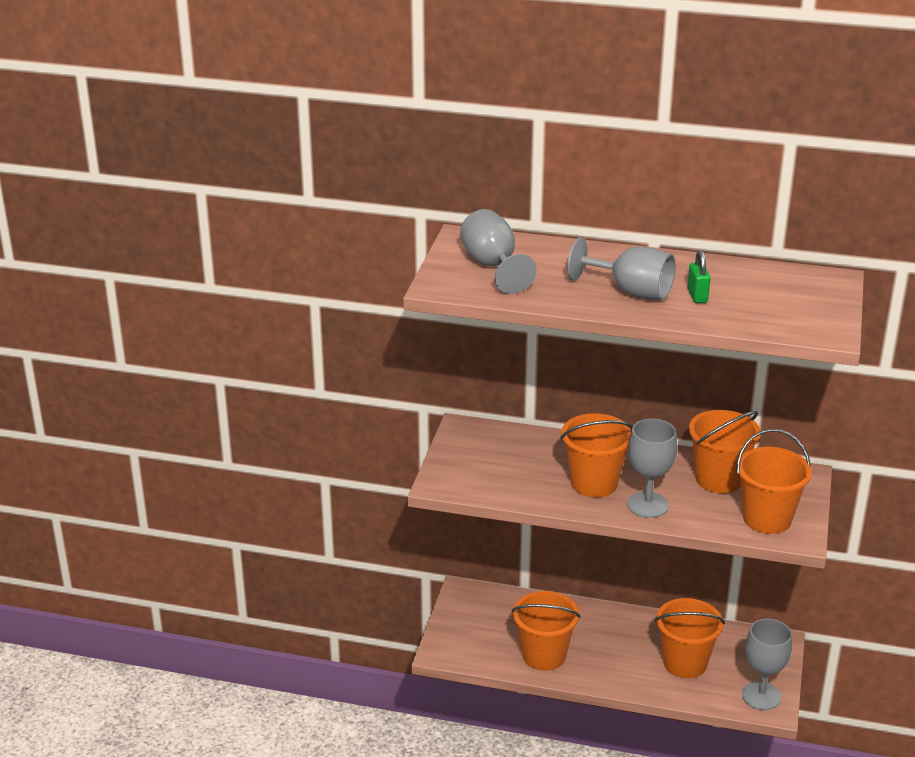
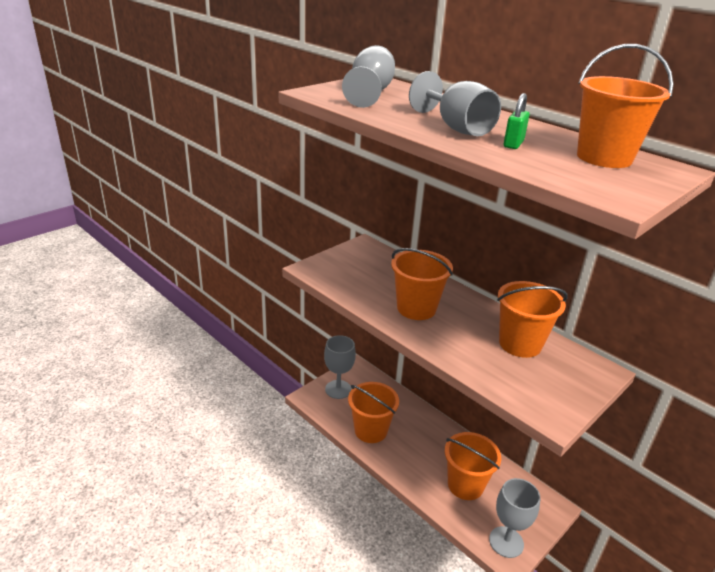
camera: 30 degrees right, 0 degrees up
grey goblet [627,418,677,518] -> grey goblet moved to [324,335,356,399]
orange bucket [737,429,812,534] -> orange bucket moved to [577,44,673,168]

